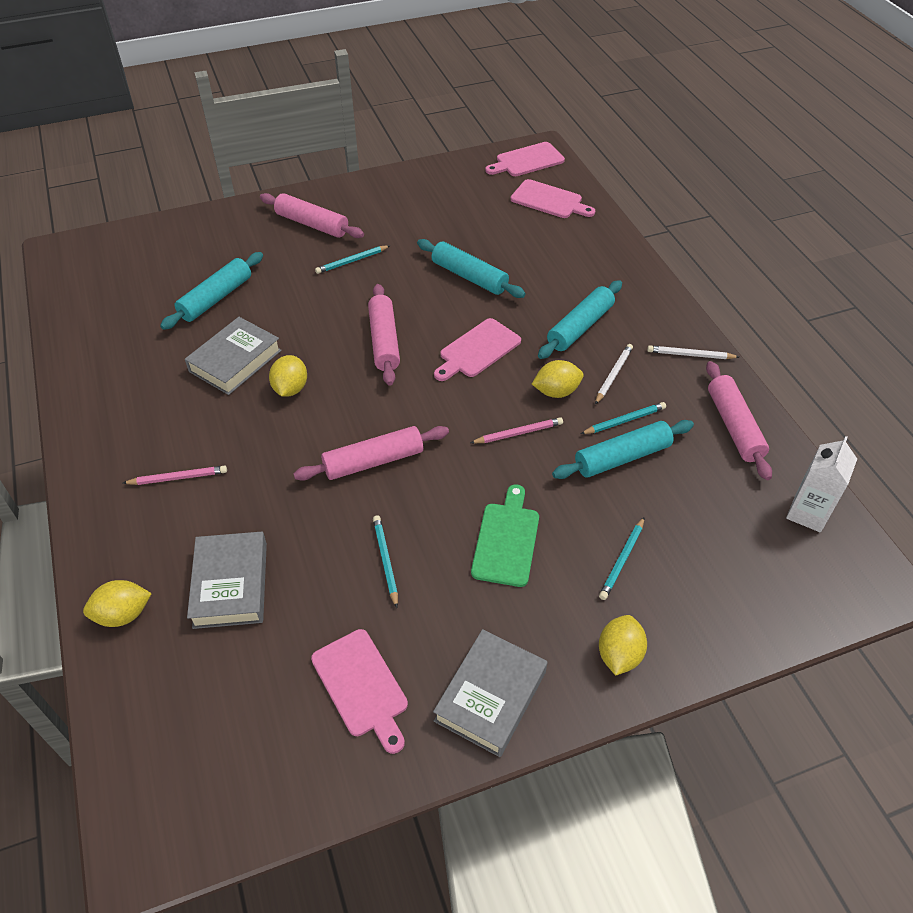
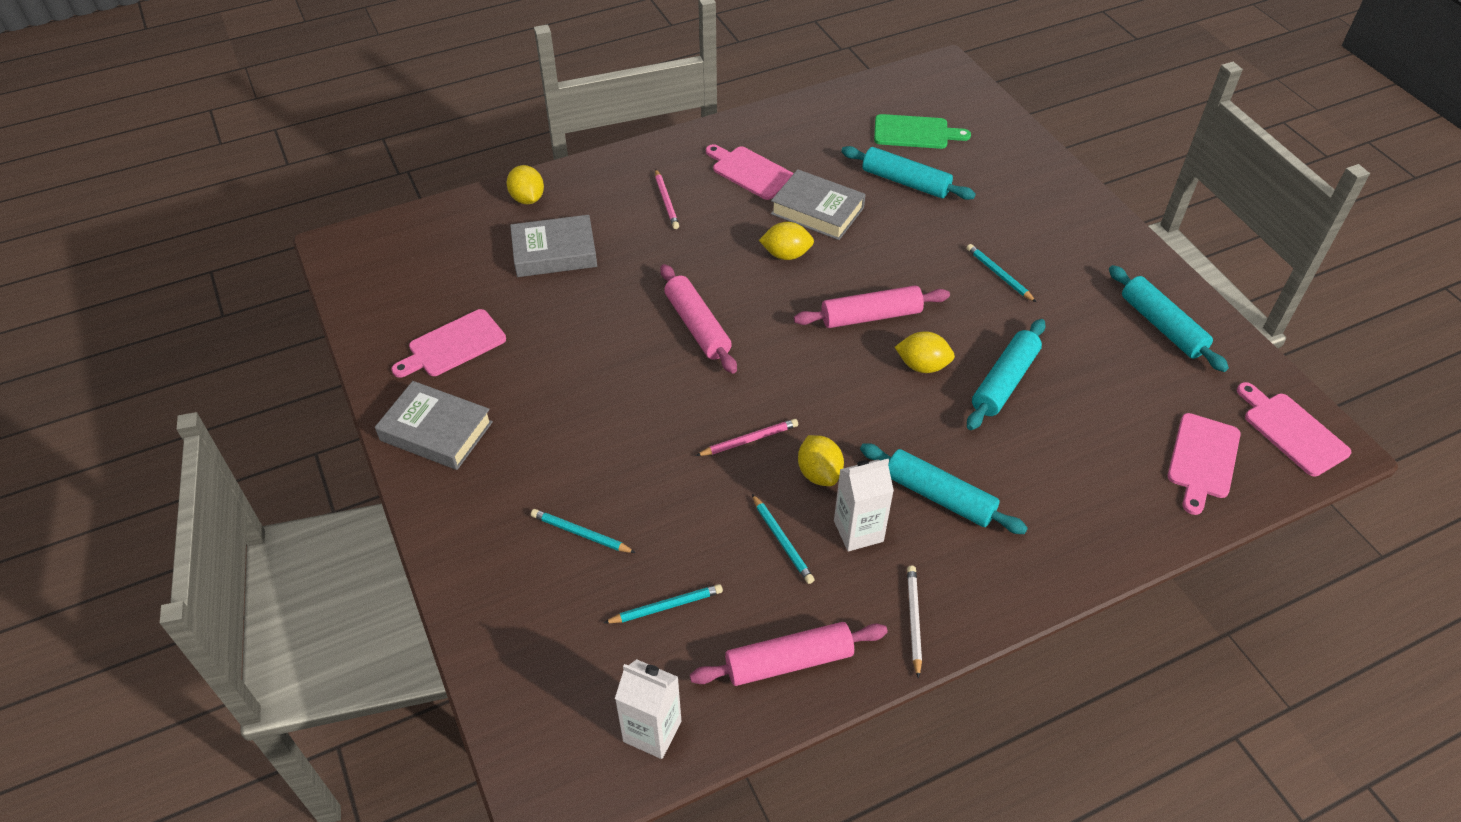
camera: 85 degrees right, 0 degrees up
pink rolling pin [260,193,364,238] -> none
turquoise pencil [373,515,398,608] -> turquoise pencil moved to [604,584,723,623]
pink cutting board [434,318,521,381] -> pink cutting board moved to [706,144,794,200]
pink pencil [470,417,563,443] -> pink pencil turned 90 degrees counterclockwise [696,419,798,456]
green cutting board [471,484,539,587] -> green cutting board moved to [874,114,971,149]
turquoise rolling pin [552,420,694,479] -> turquoise rolling pin moved to [1109,265,1229,372]
white pencil [595,344,633,404] -> white carton [834,459,894,551]
yellow lemon [599,615,647,676] -> yellow lemon moved to [895,331,955,373]

